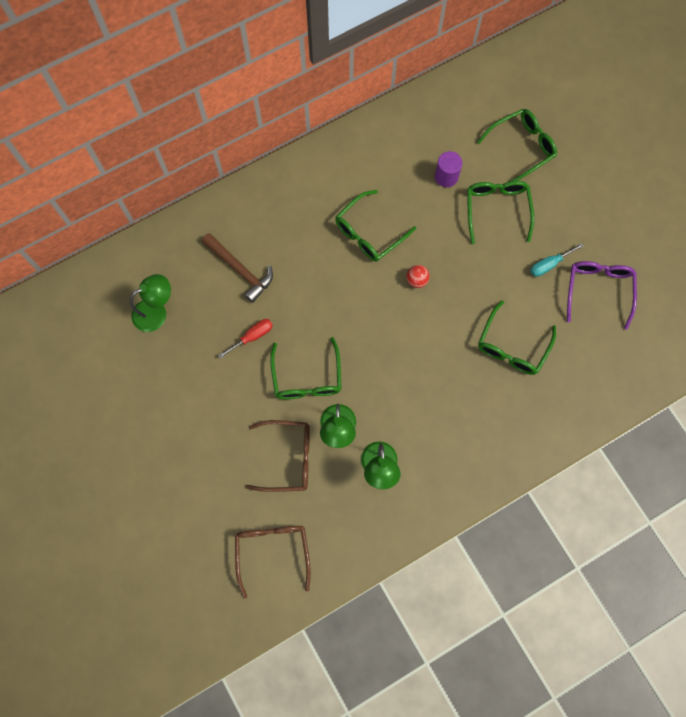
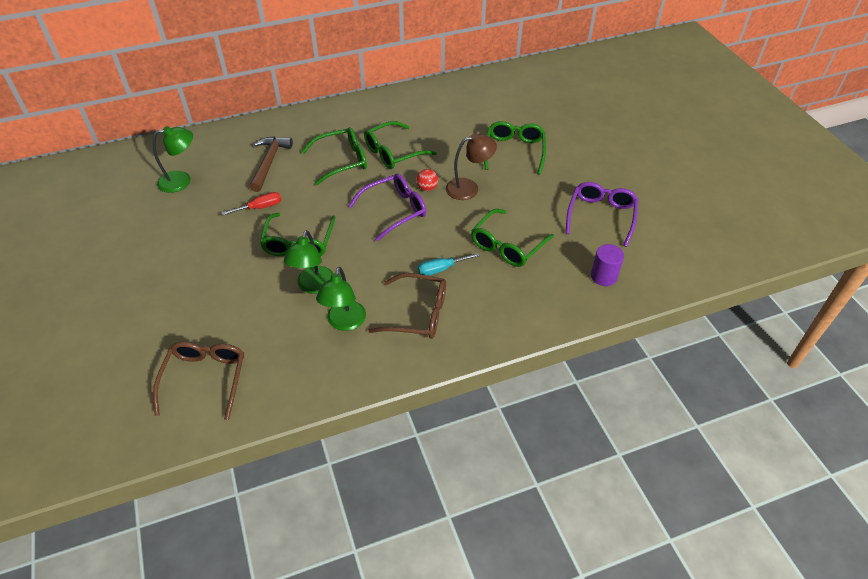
camera: 10 degrees right, 25 degrees down
brown hammer [202,233,273,303] -> brown hammer turned 135 degrees counterclockwise [250,137,293,192]
brown glasses [246,420,310,492] -> brown glasses moved to [368,273,446,339]
purple cylinder [435,151,463,187] -> purple cylinder moved to [591,244,624,286]
green glasses [477,109,557,182] -> green glasses moved to [302,127,367,185]
turquoise screwdriver [530,243,583,277] -> turquoise screwdriver moved to [418,253,480,276]
none -> purple glasses [348,174,426,241]
none -> brown lamp [446,133,497,200]

